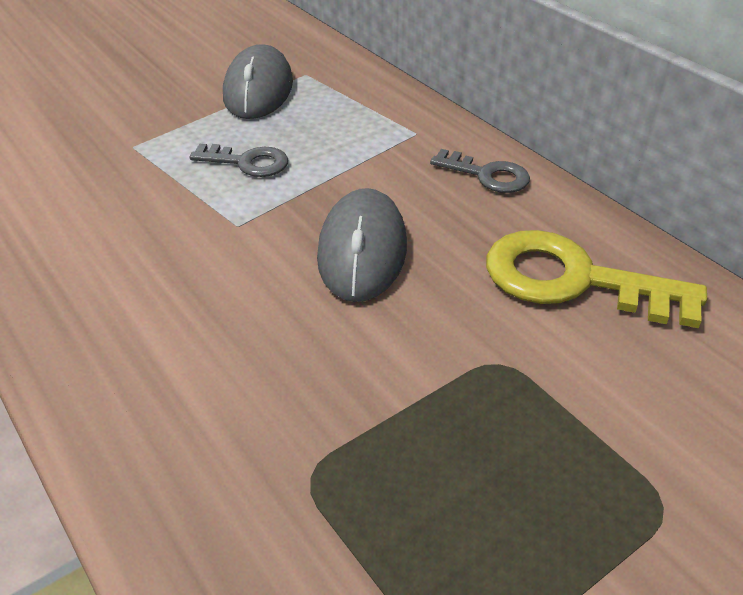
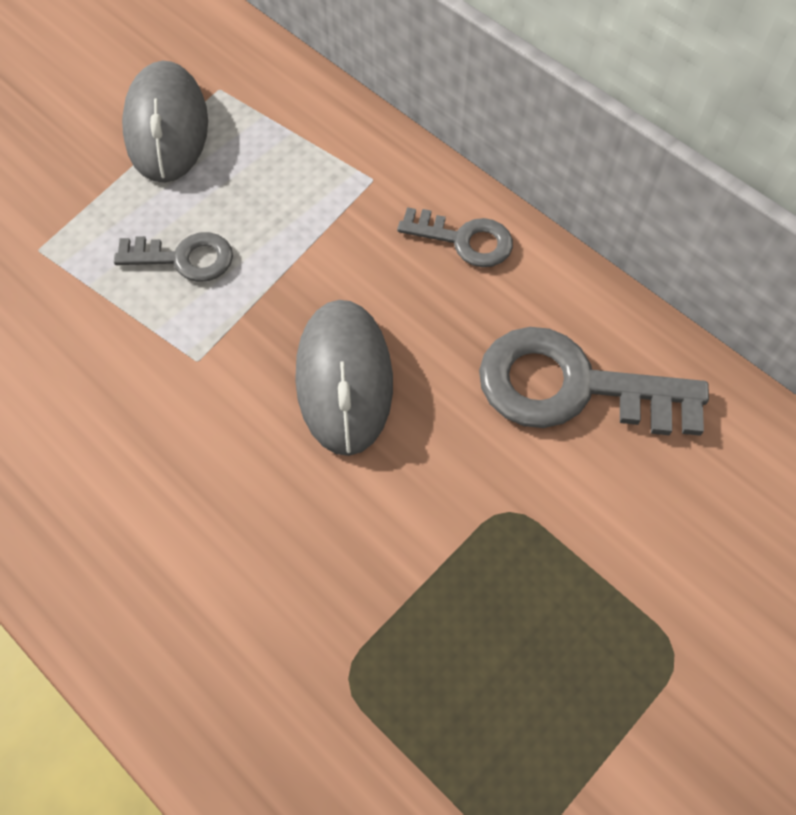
camera: 10 degrees left, 20 degrees up
yellow key [486,230,707,328] -> grey key [479,327,709,436]

